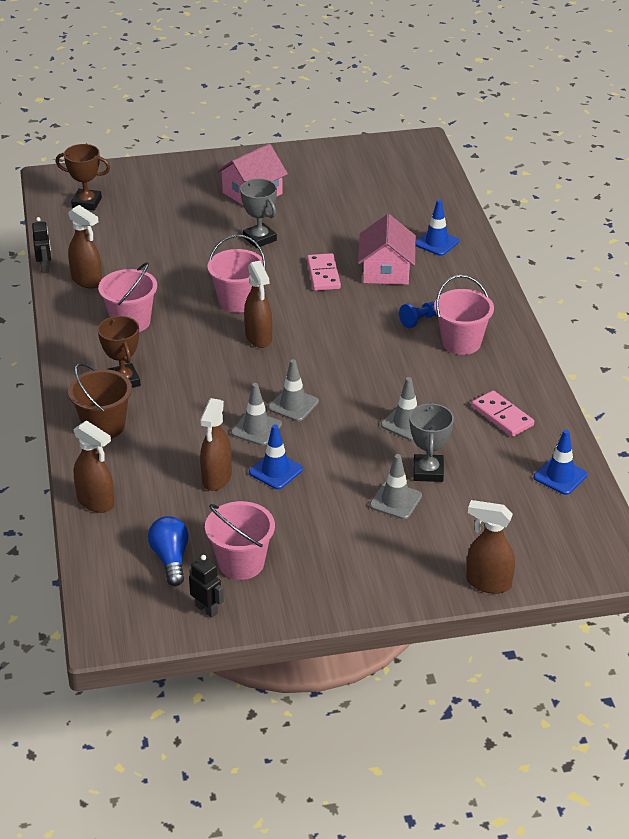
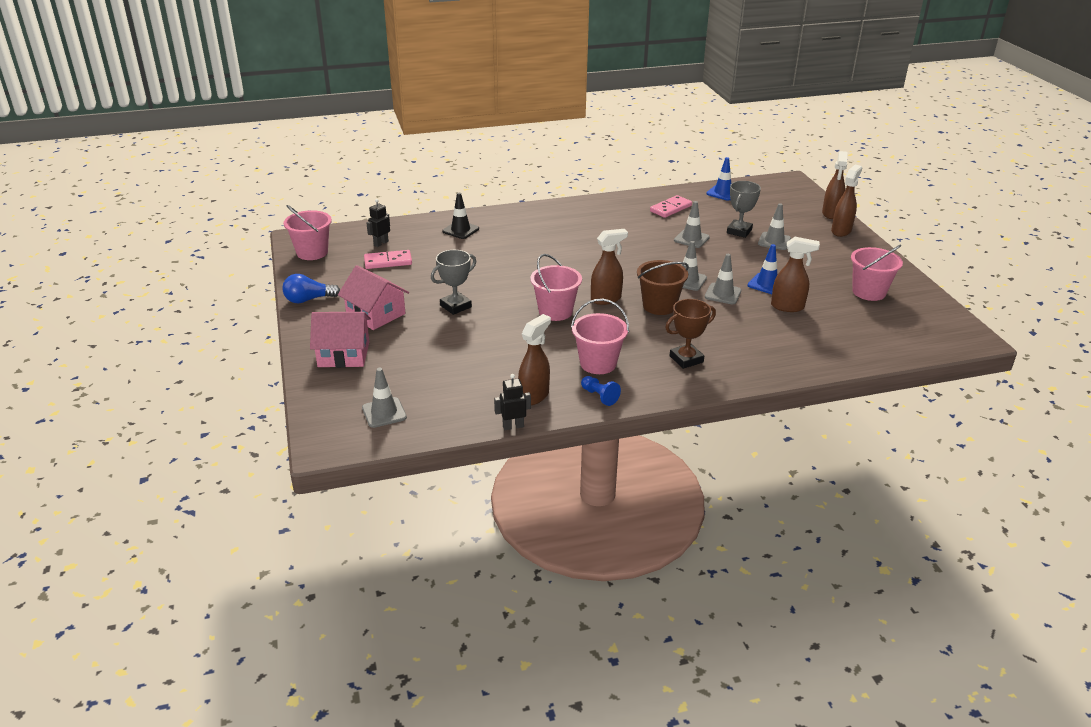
camera: 95 degrees left, 5 degrees down
brown trophy [56,144,110,210] -> grey traffic cone [362,368,407,428]
brown bucket [68,363,132,439] -> brown bucket moved to [637,260,689,315]
brown spray bottle [74,420,114,513] -> brown spray bottle moved to [831,165,862,237]
blue light bulb [148,516,189,586] -> blue light bulb moved to [282,274,340,304]
black robot [189,555,224,618] -> black robot moved to [367,199,390,247]
pink domino [307,253,341,291] -> pink domino moved to [364,250,412,269]
pink house [358,214,416,285] -> pink house moved to [310,312,371,368]
blue pawn [399,302,437,328] -> blue pawn moved to [581,376,621,406]
grey trophy [410,403,454,482] -> grey trophy turned 60 degrees counterclockwise [727,181,761,238]
blue traffic cone [416,200,459,256] -> black traffic cone [442,193,479,239]
pink bucket [434,275,494,355] -> pink bucket moved to [284,205,332,260]

